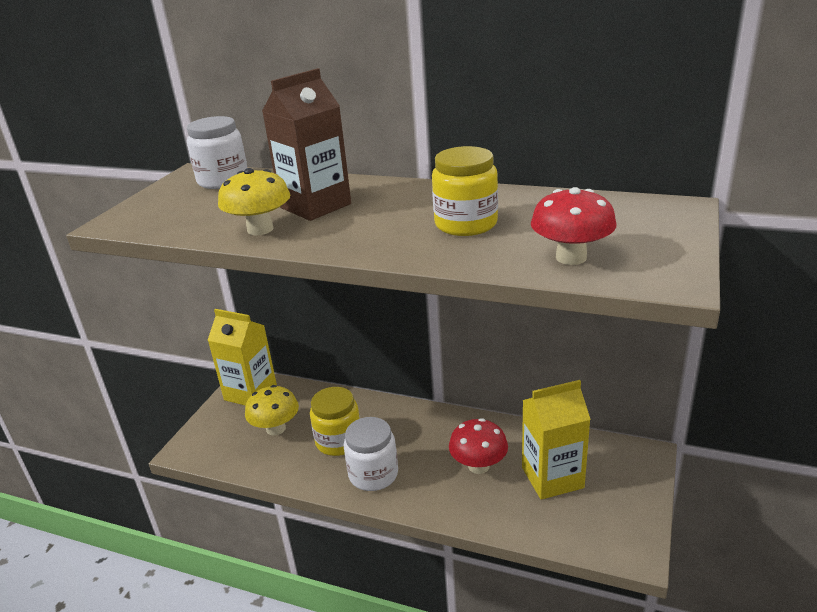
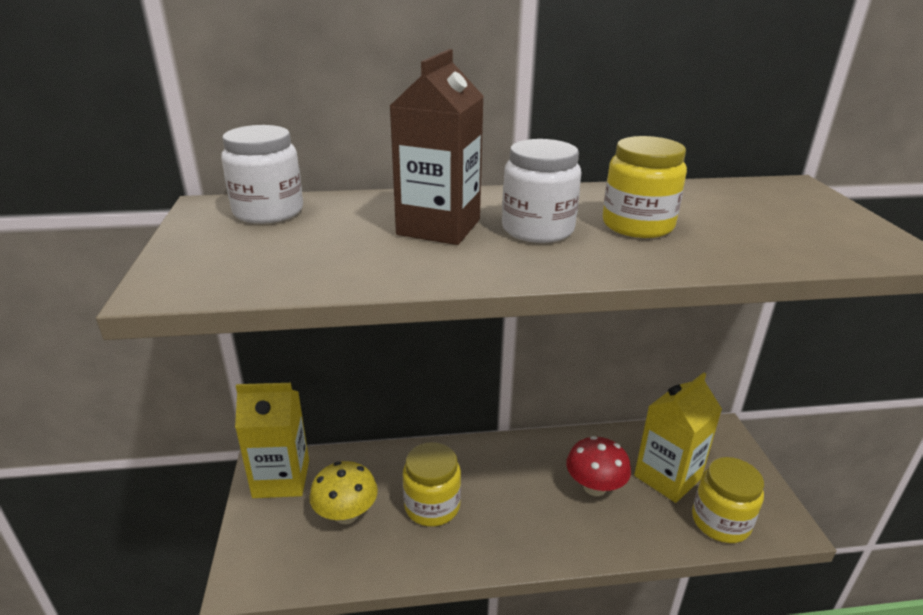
camera: 30 degrees left, 0 degrees up
yellow mushroom [218,168,290,235] -> none
white jar [344,417,398,491] -> white jar moved to [502,139,581,243]
red mushroom [531,187,616,265] -> none
none -> yellow jar [692,457,764,543]

